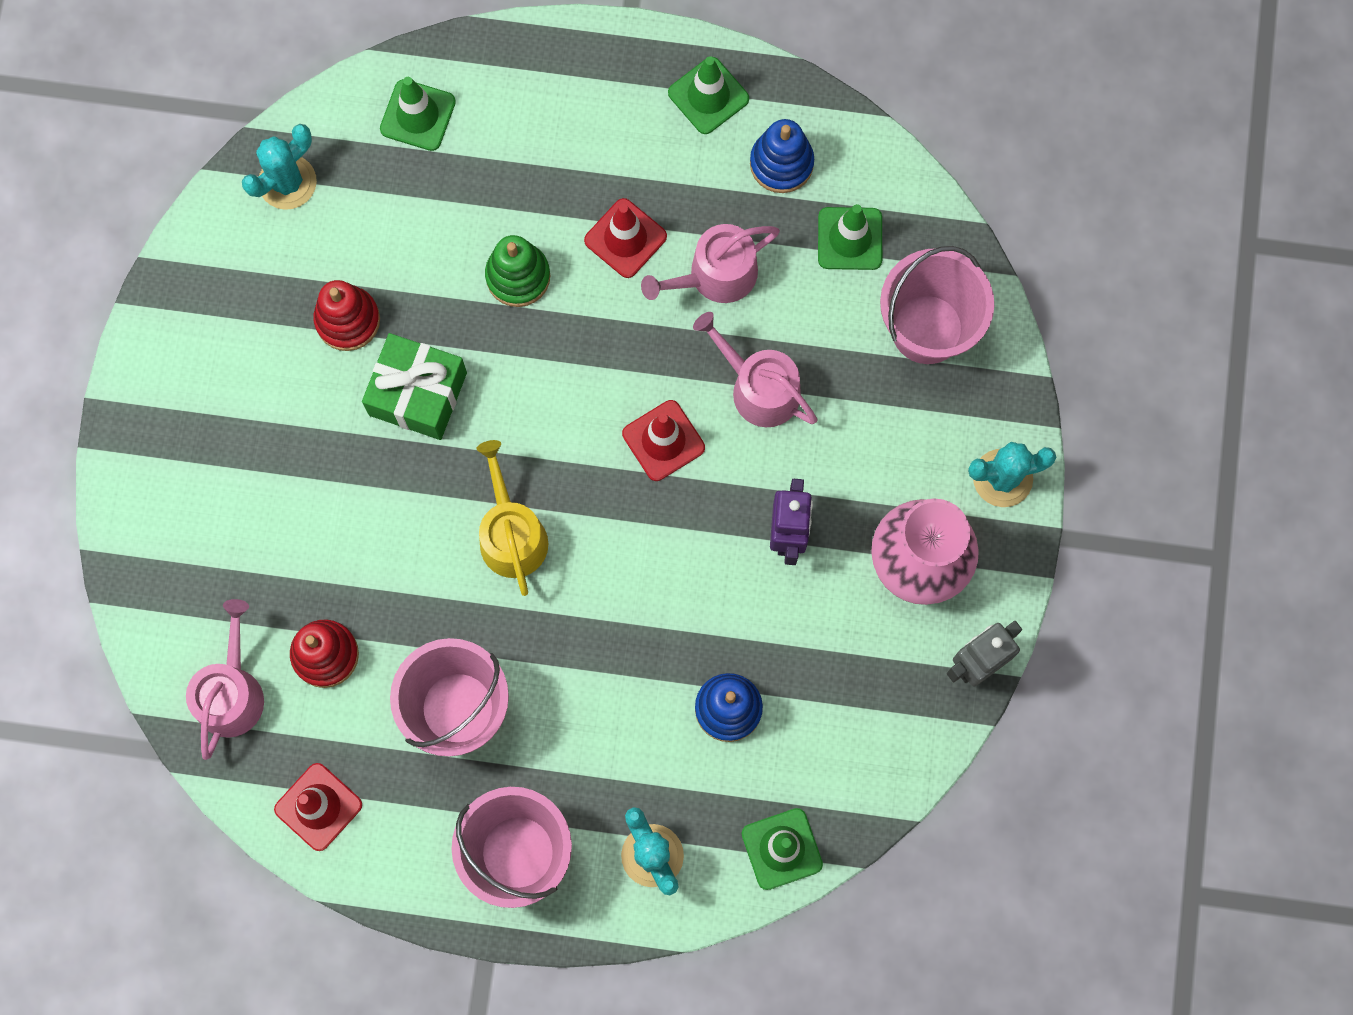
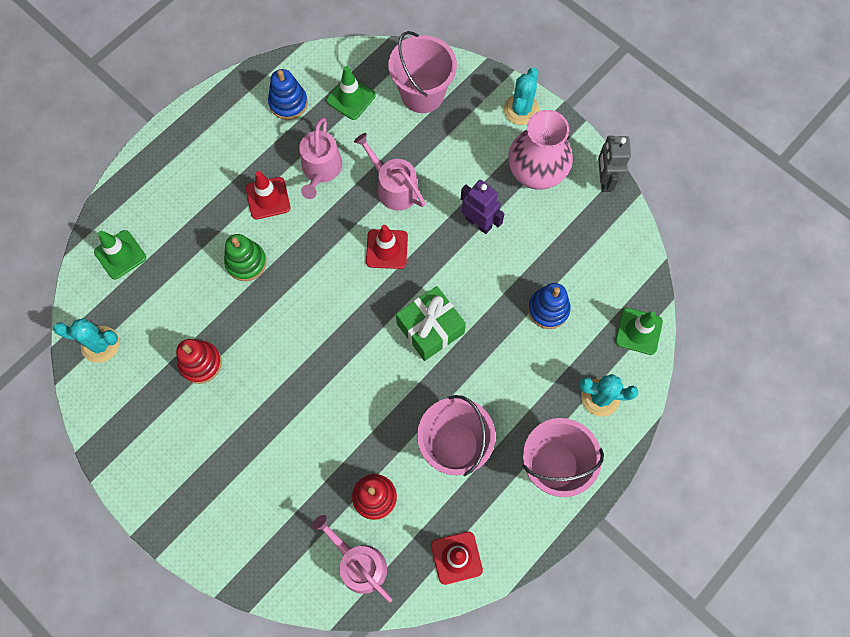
camera: 55 degrees left, 5 degrees down
turquoise cactus [242,124,317,210] -> turquoise cactus turned 75 degrees counterclockwise [53,318,119,363]
green gift [362,333,467,440] -> green gift moved to [396,286,466,361]
yellow watering can [476,440,548,596] -> none
green traffic cone [668,56,749,134] -> none
pink watering can [693,312,817,427] -> pink watering can turned 60 degrees clockwise [354,133,425,211]

